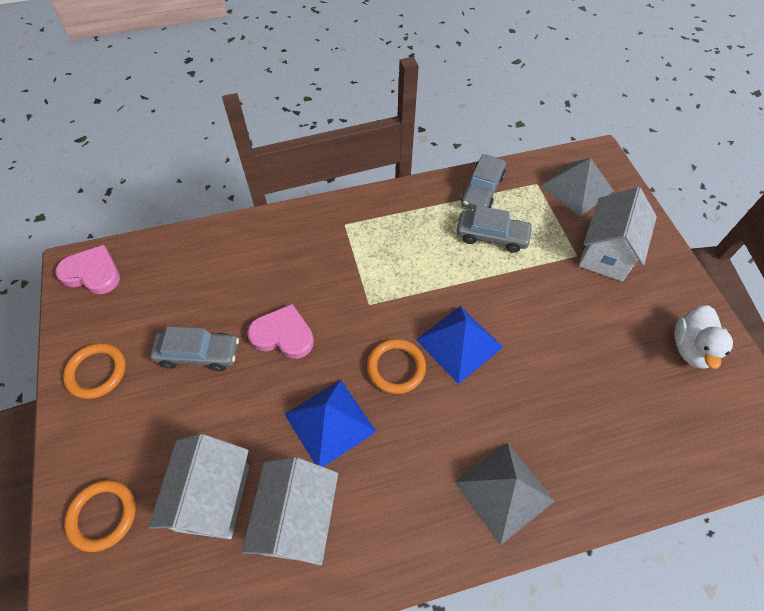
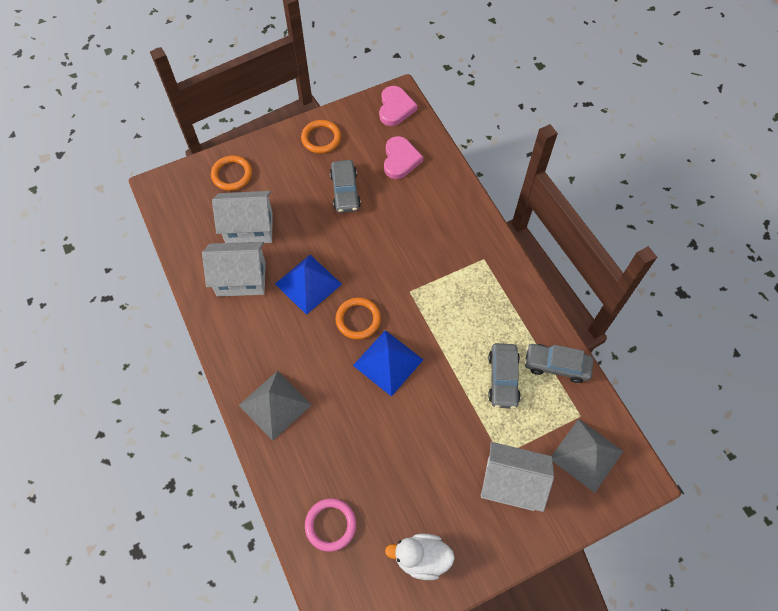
camera: 80 degrees right, 5 degrees up
pink heart [247,304,314,359] -> pink heart moved to [384,136,423,179]
none -> pink ring [305,498,356,552]

